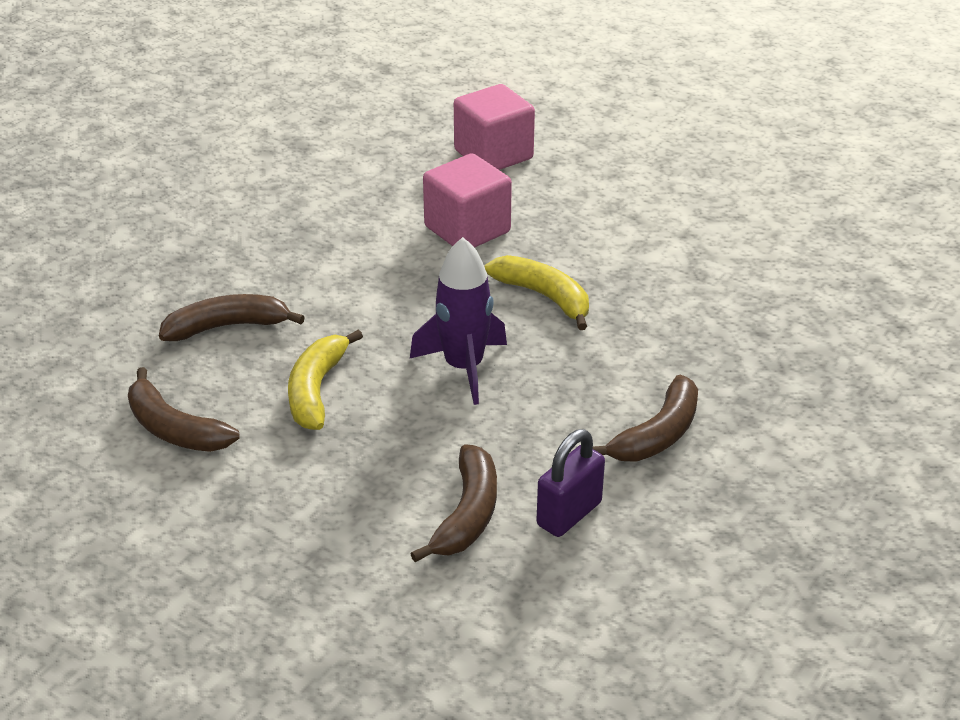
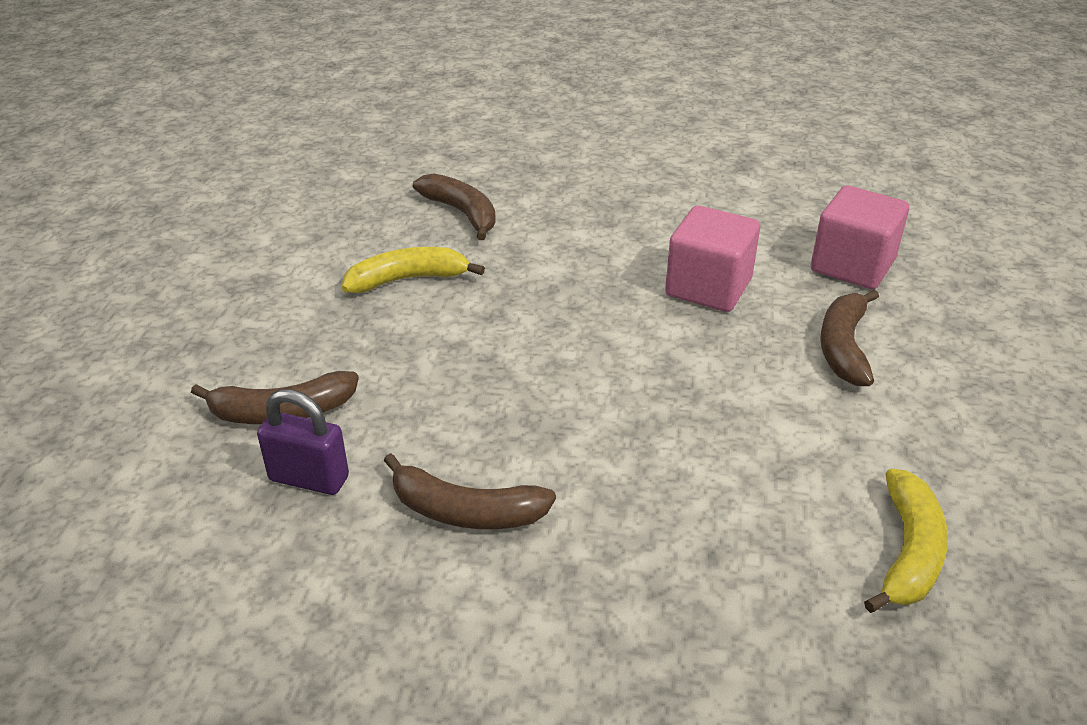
camera: 65 degrees right, 0 degrees up
brown banana [128,367,240,452] -> brown banana moved to [820,290,879,386]
purple rocket [410,237,507,405] -> none
yellow banana [484,255,589,330] -> yellow banana moved to [864,468,948,613]

